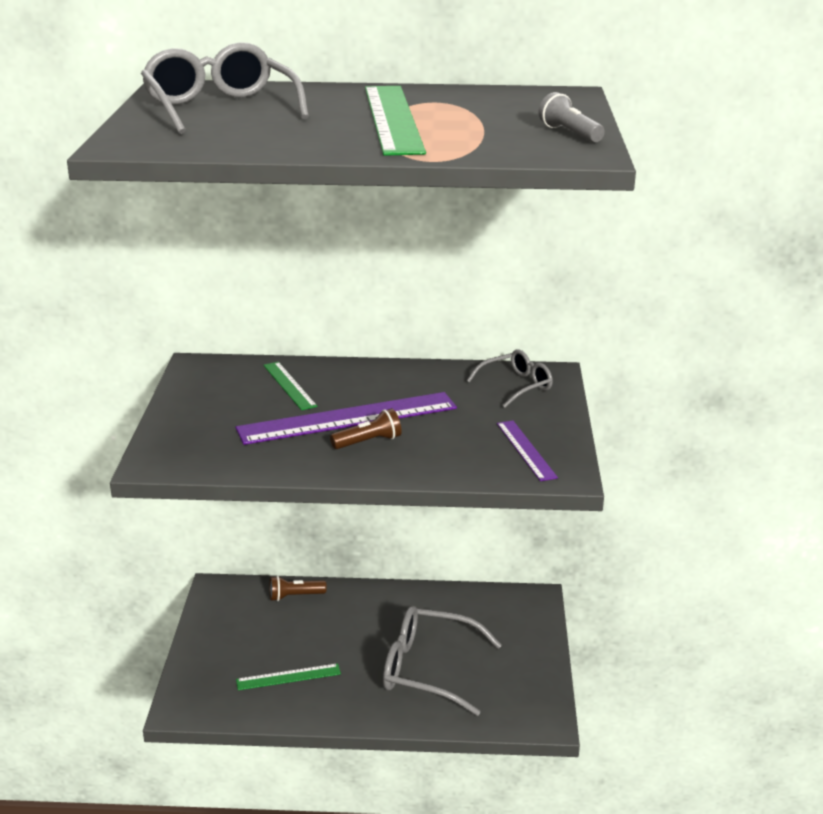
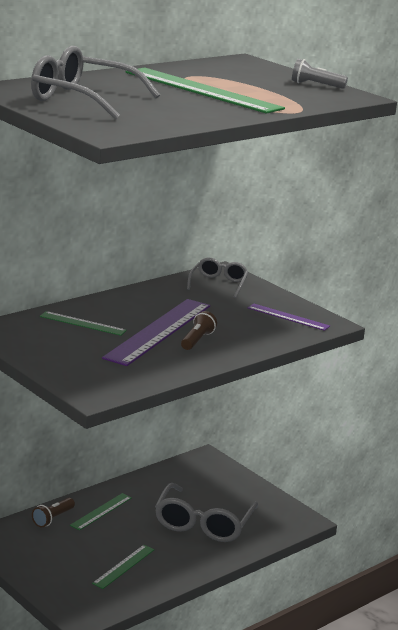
camera: 45 degrees left, 5 degrees down
grey glasses [383,606,502,716] -> grey glasses turned 45 degrees counterclockwise [155,483,258,542]
none -> green ruler [70,493,132,531]

